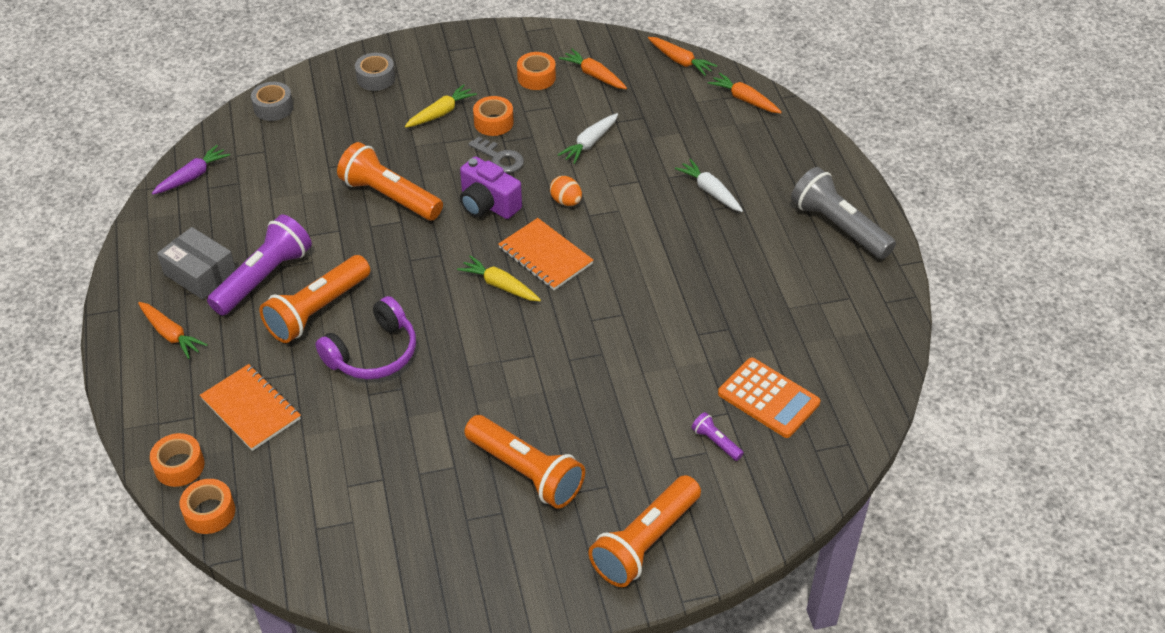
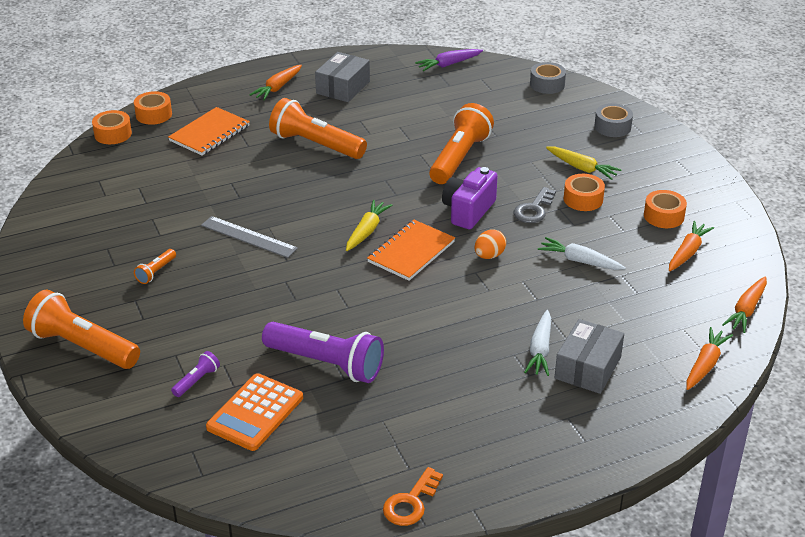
camera: 80 degrees right, 10 degrees down
purple carrot [152,145,230,195] -> purple carrot turned 120 degrees clockwise [415,49,483,71]
purple flashlight [207,215,312,315] -> purple flashlight moved to [262,322,384,383]
purple headphones [315,296,416,379] -> none
orange flashlight [464,415,585,509] -> orange flashlight [134,249,176,284], size x0.45
white carrot [675,159,743,212] -> white carrot turned 150 degrees clockwise [524,310,551,376]
grey flashlight [791,167,896,259] -> none
none -> grey ruler [201,216,298,258]
none -> orange key [383,467,443,526]
none -> grey box [555,319,624,394]

